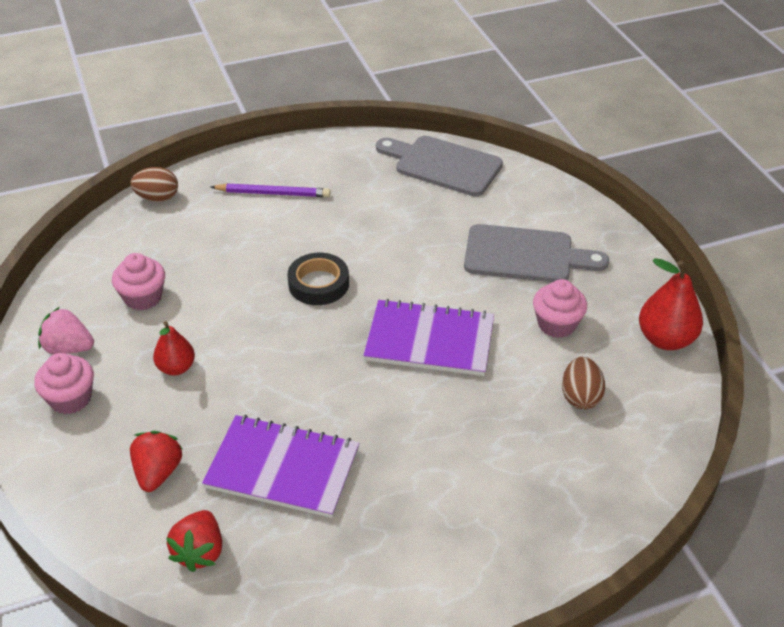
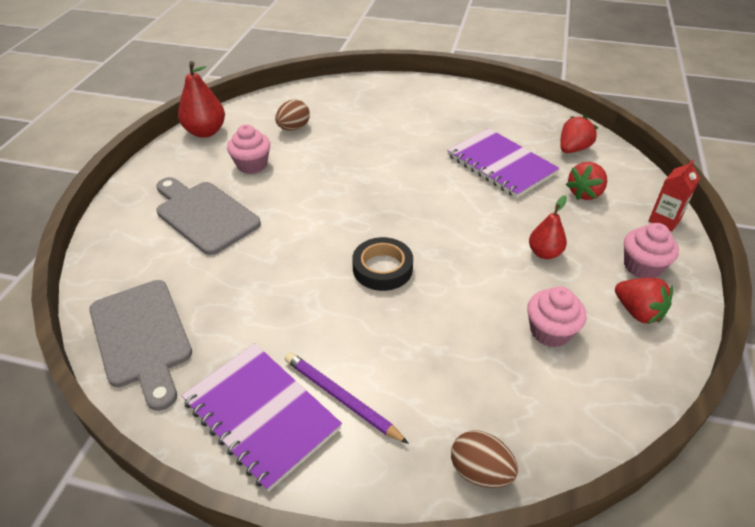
camera: 145 degrees left, 0 degrees up
pink strawberry [38,307,94,354] -> red strawberry [615,278,673,324]
purple notebook [363,299,494,376] -> purple notebook moved to [181,343,342,492]
none -> red carton [648,159,700,231]

